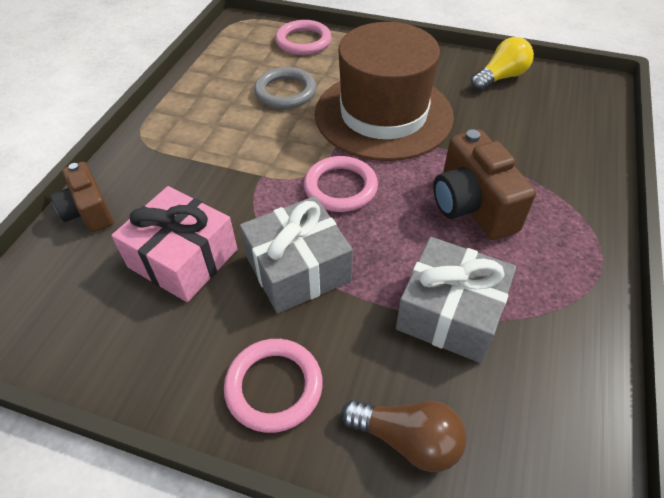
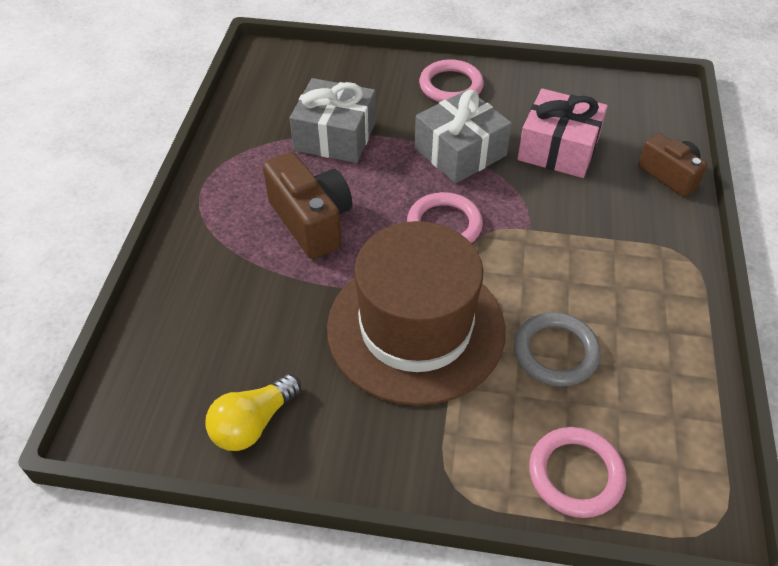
camera: 170 degrees right, 0 degrees up
brown light bulb [341,400,467,472] -> none

